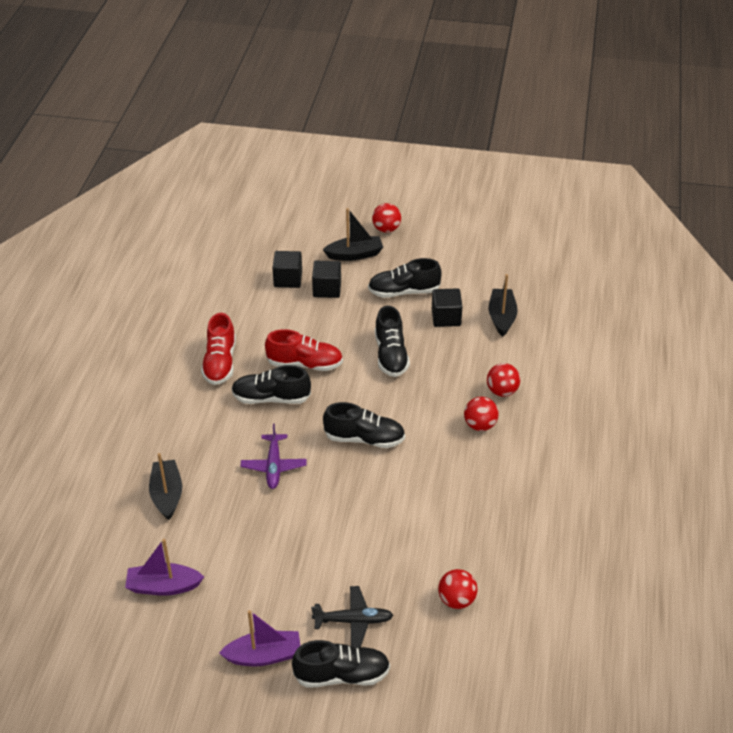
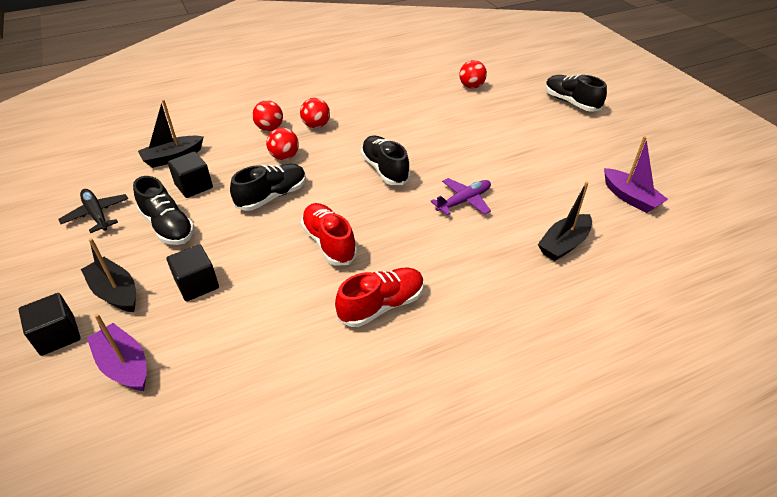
camera: 125 degrees left, 0 degrees up
purple boat [219,610,300,666] -> purple boat moved to [87,314,147,391]
black shoe [231,365,311,404] -> none
black cube [272,251,302,288] -> black cube moved to [18,293,81,356]
black plane [311,586,394,648] -> black plane moved to [58,189,128,233]
red ball [372,203,401,233] -> red ball moved to [266,128,299,160]

